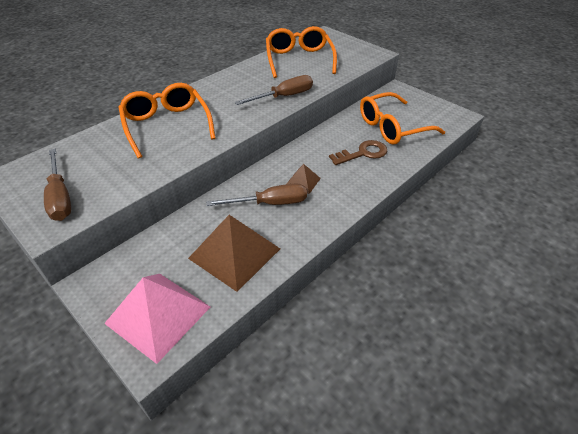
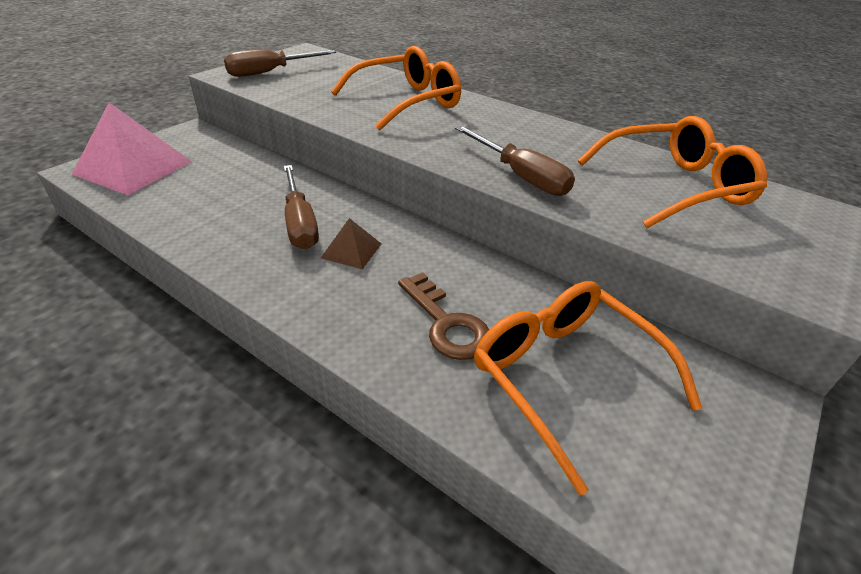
camera: 80 degrees right, 5 degrees down
brown pyramid [188,215,280,292] -> none

